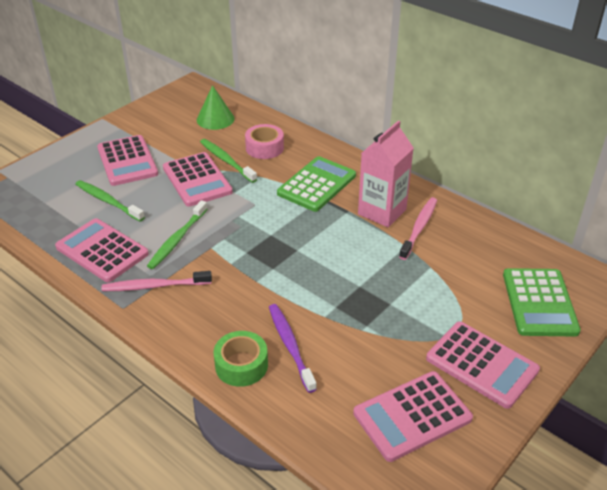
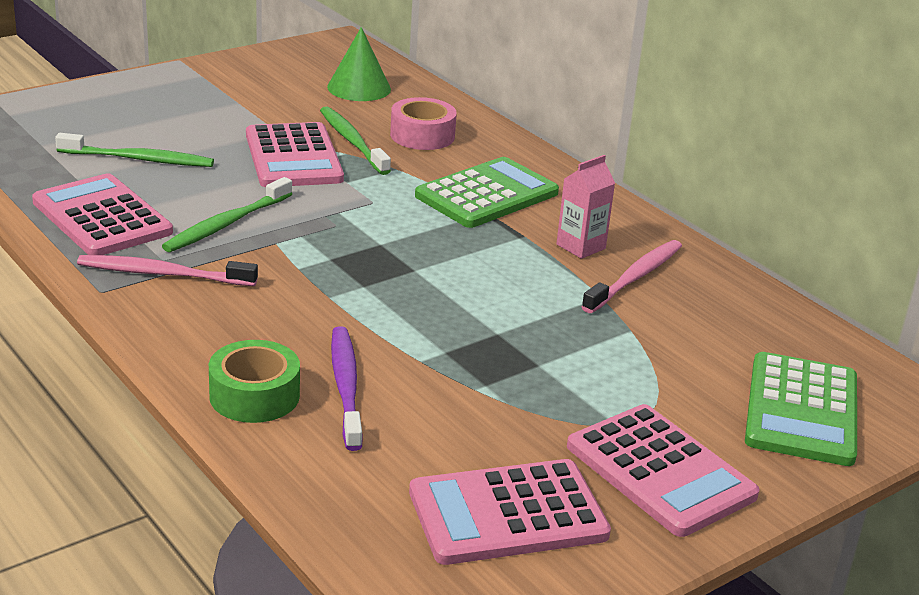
camera: 10 degrees right, 10 degrees down
green toothbrush [75,180,145,222] -> green toothbrush turned 135 degrees clockwise [55,133,214,167]
pink calculator [97,135,158,186] -> none
pink carton [358,120,414,227] -> pink carton [556,155,615,259], size x0.57

